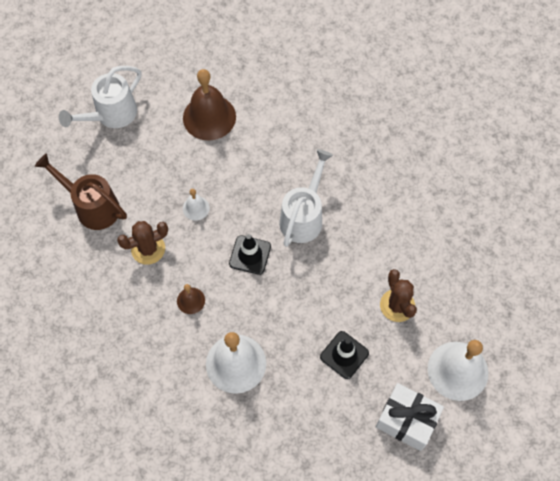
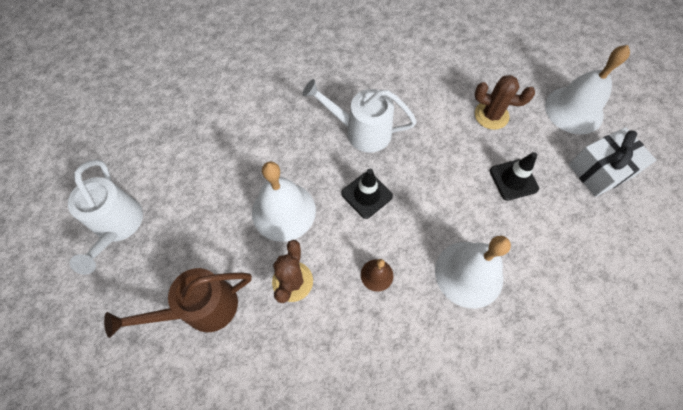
camera: 55 degrees left, 0 degrees up
brown bell [183,69,236,141] -> none
white bell [183,189,210,221] -> white bell [252,161,316,242], size x2.07
white watering can [279,149,333,247] -> white watering can turned 45 degrees counterclockwise [302,79,417,153]

